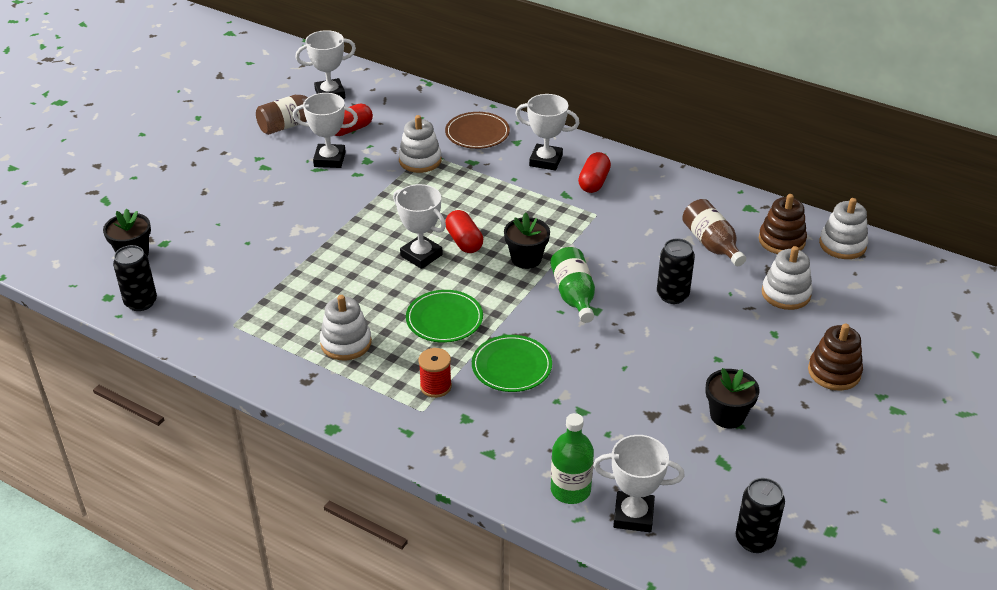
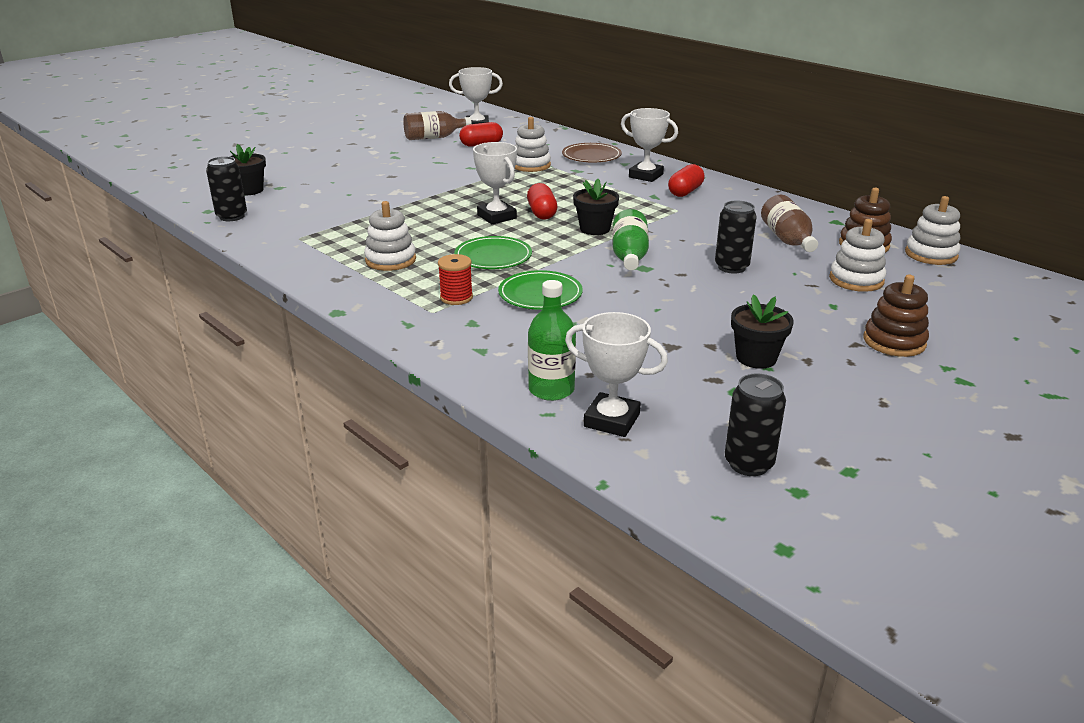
camera: 15 degrees right, 10 degrees down
white trophy [293,93,358,168] -> none

